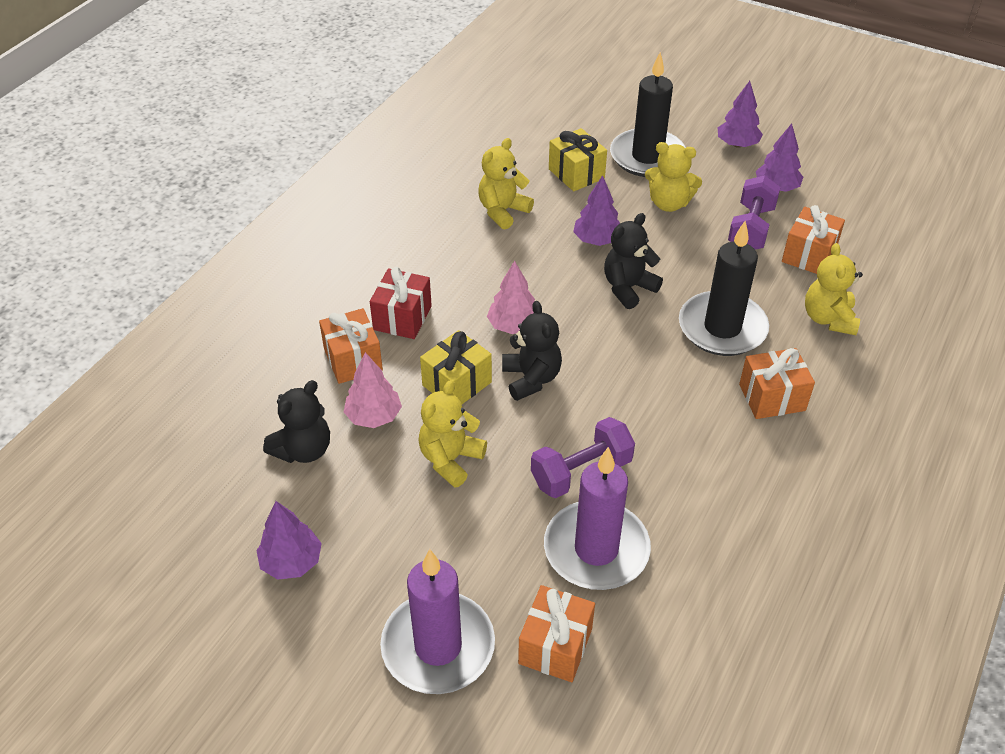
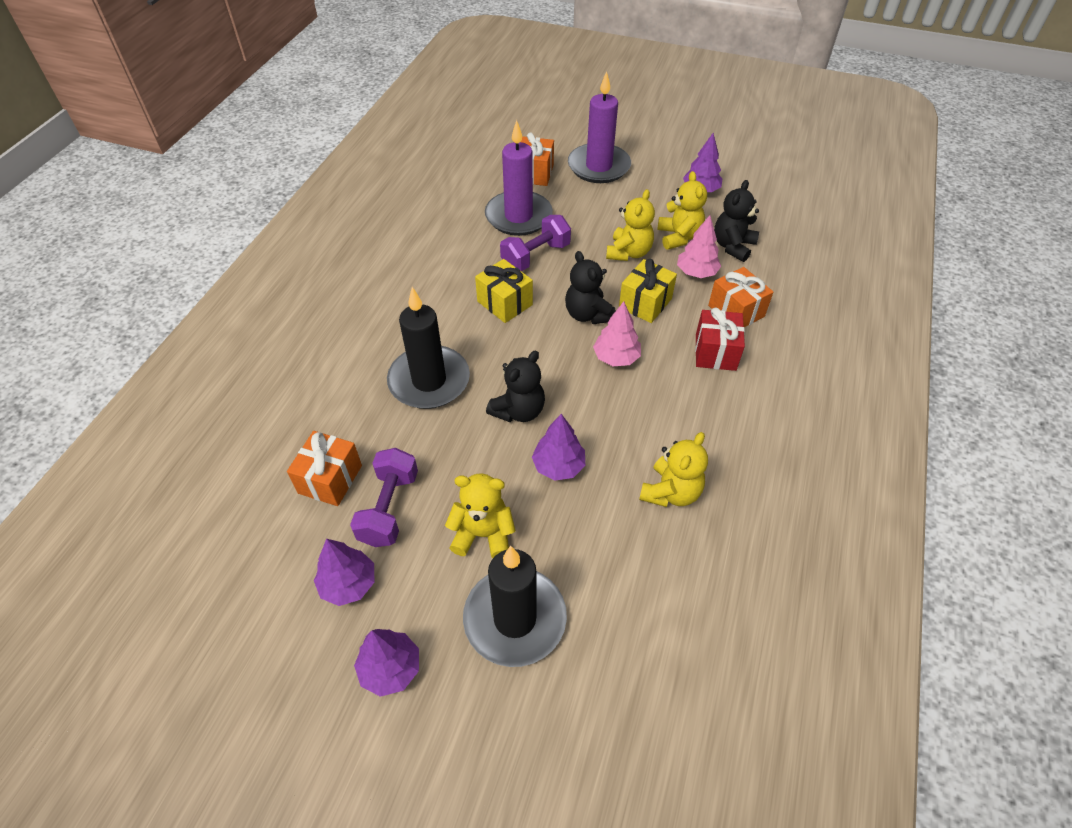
camera: 170 degrees right, 5 degrees up
yellow gift [549,128,607,191] -> yellow gift moved to [475,259,533,323]
orange gift [739,348,815,419] -> none
yellow teddy bear [805,243,863,335] -> yellow teddy bear moved to [658,171,707,250]

